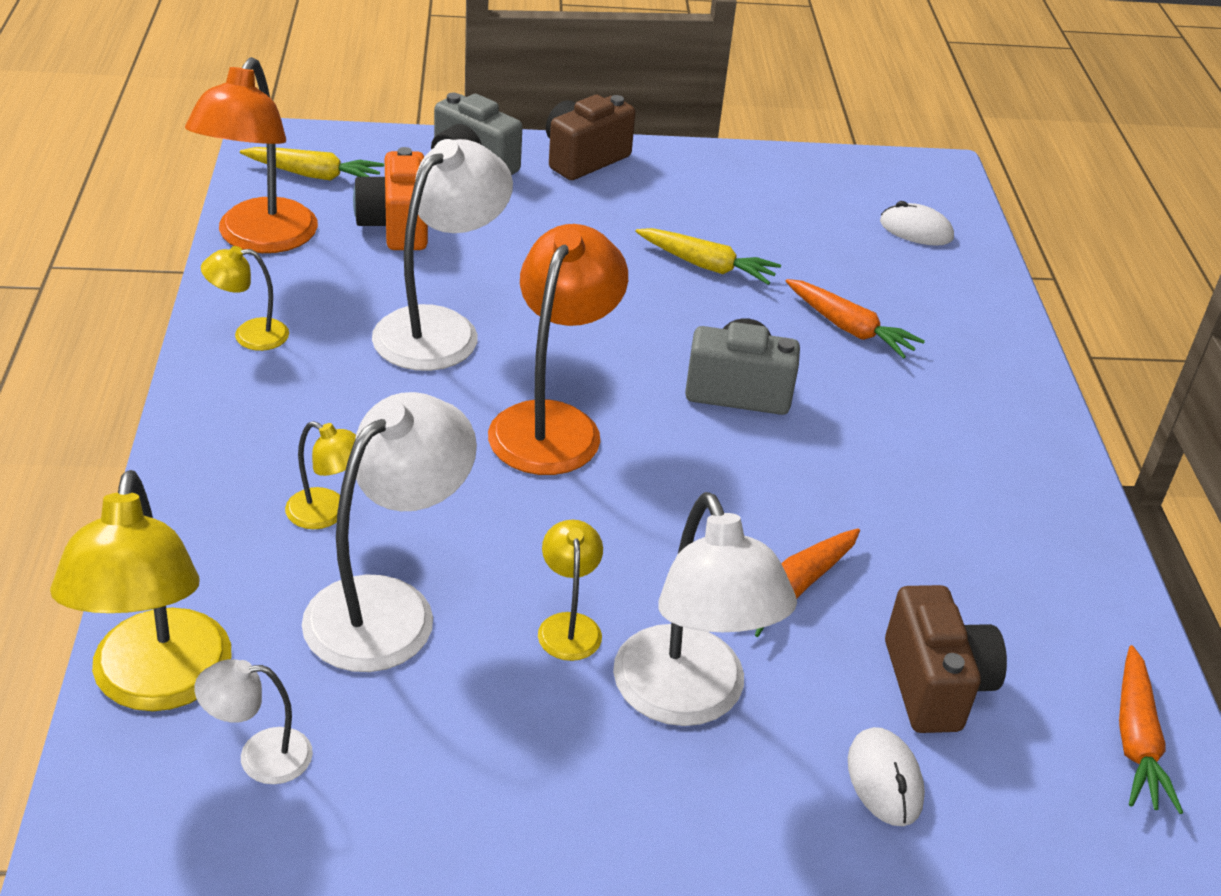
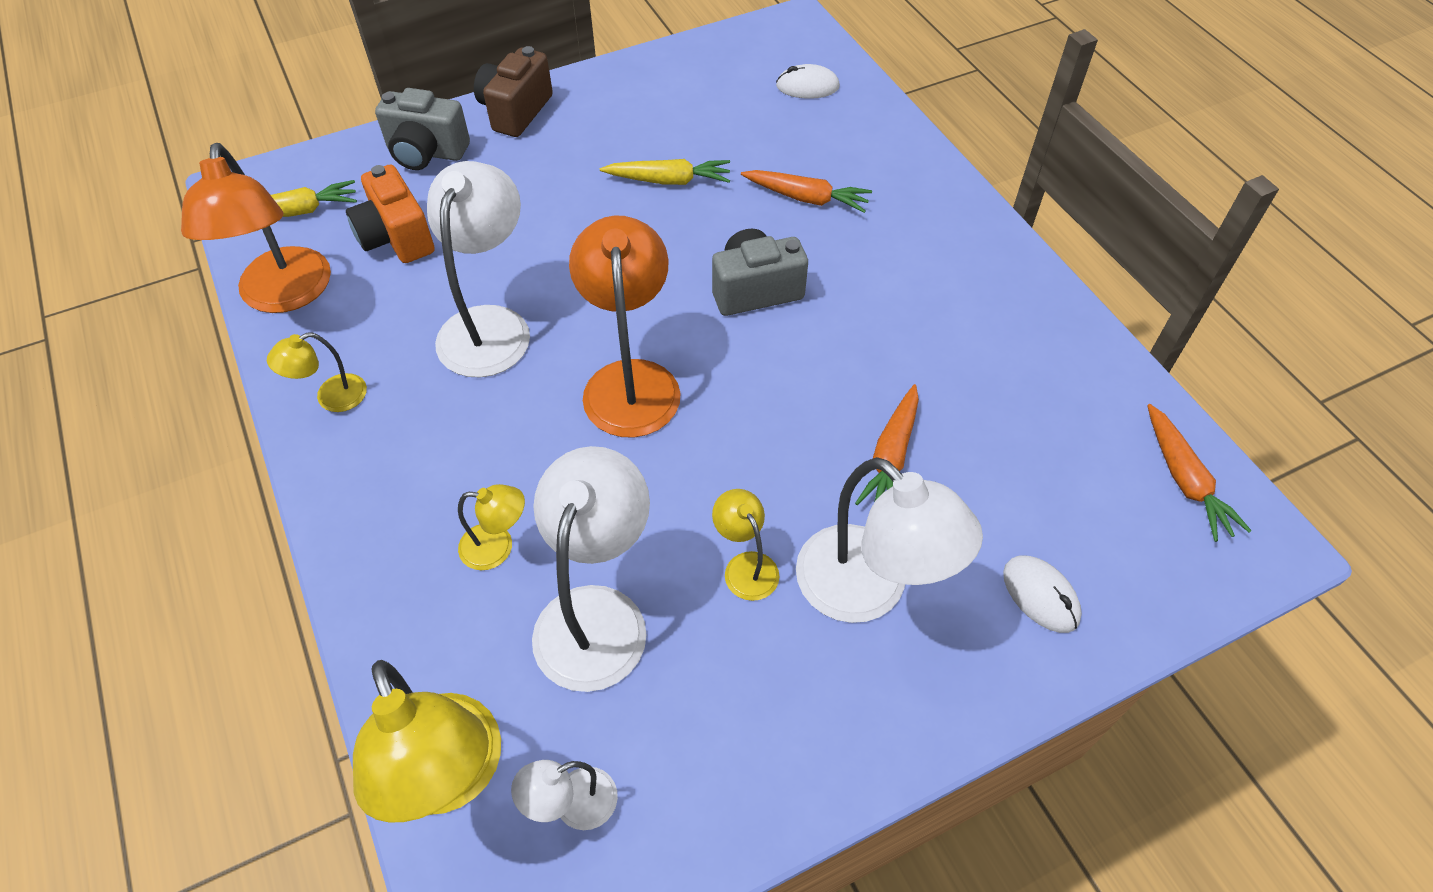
camera: 20 degrees left, 15 degrees up
brown camera [885,585,1007,733] -> none

